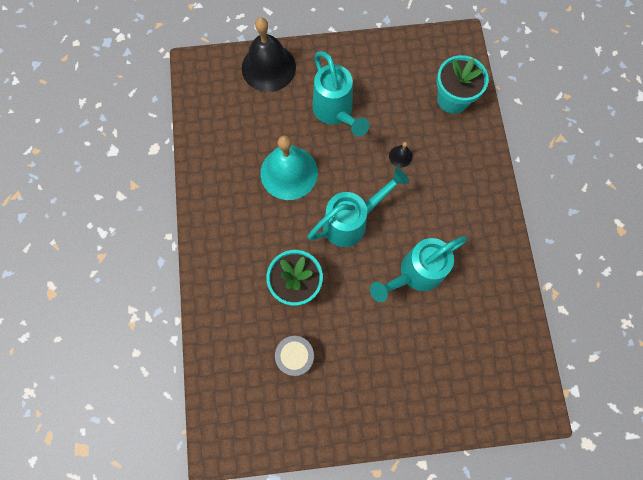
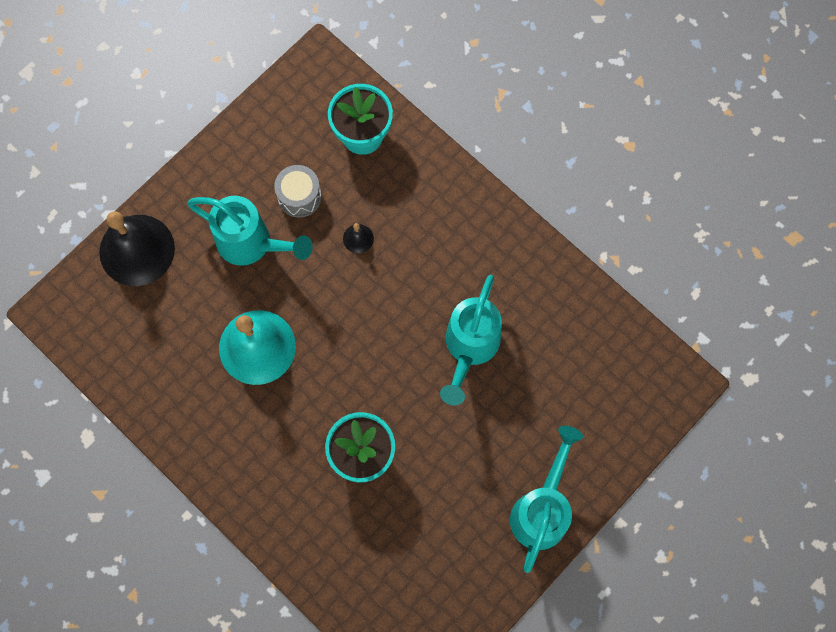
camera: 40 degrees left, 0 degrees up
grey drum [275,336,314,376] -> grey drum moved to [274,165,322,218]
turquoise watering can [308,167,409,247] -> turquoise watering can moved to [510,426,583,573]

